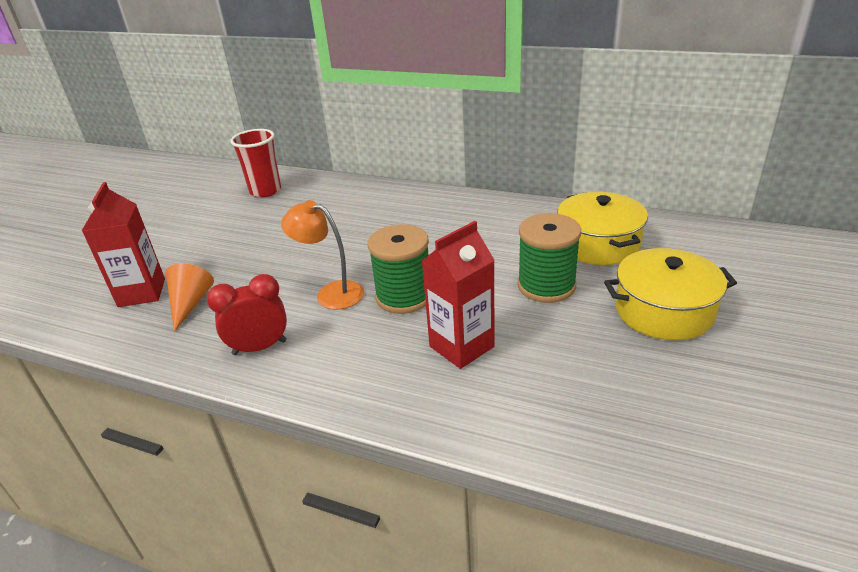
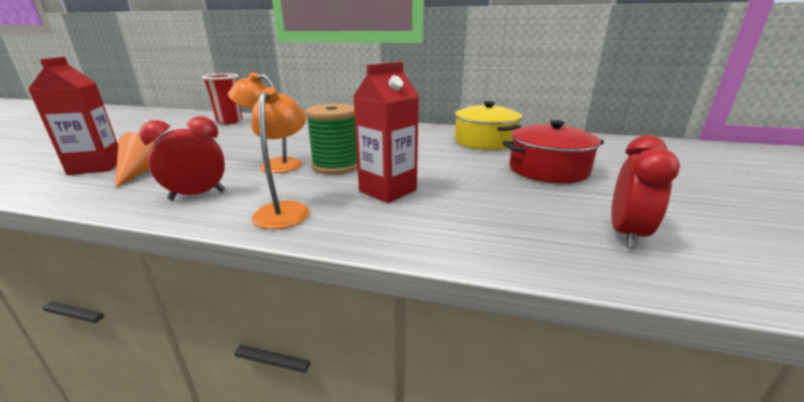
camera: 10 degrees left, 10 degrees down
green spool [518,213,581,303] -> none
yellow pot [604,248,737,340] -> red pot [502,120,604,183]
none -> orange lamp [251,87,310,229]
none -> red clock [611,135,680,249]

